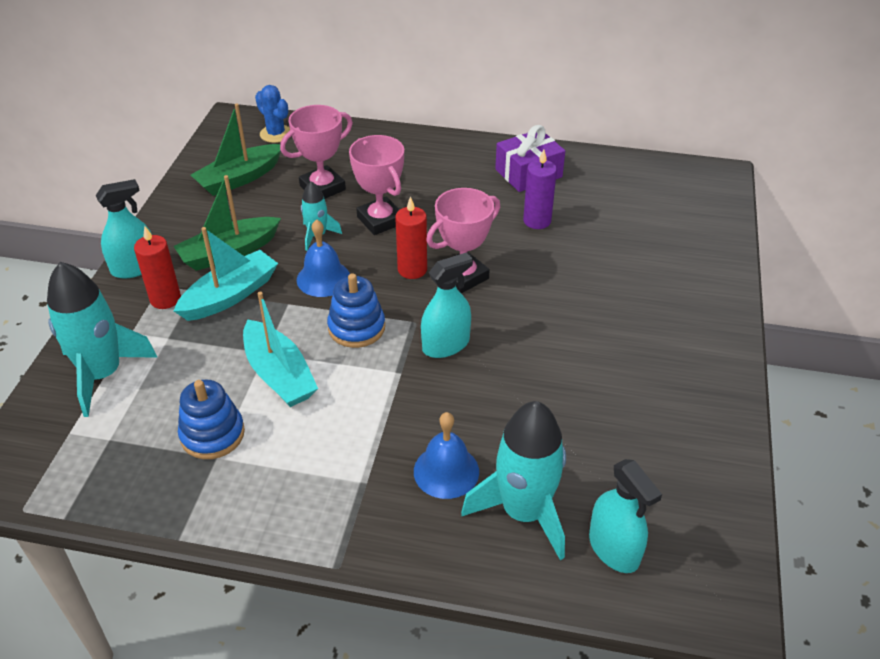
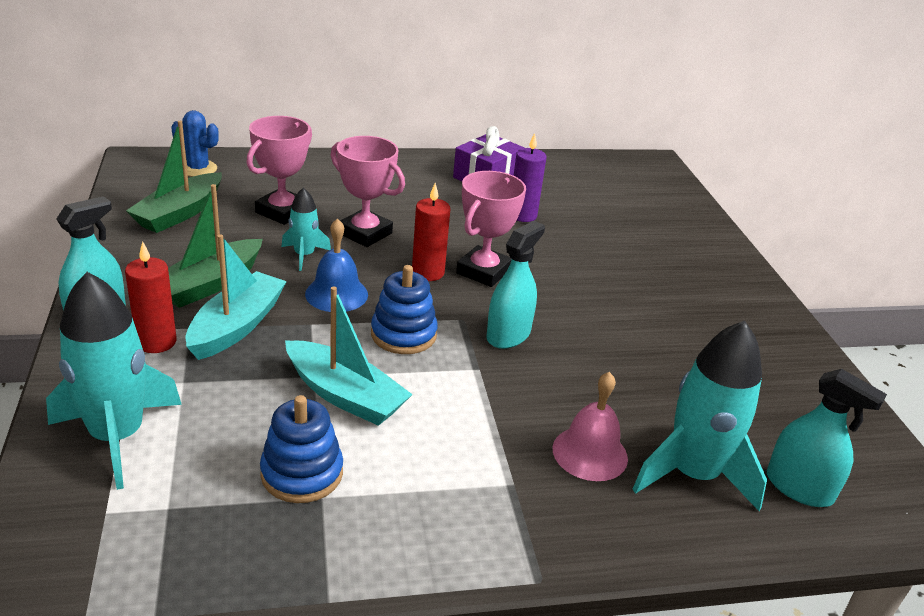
camera: 25 degrees left, 10 degrees down
blue bell [414,412,479,499] -> pink bell [553,372,628,481]

